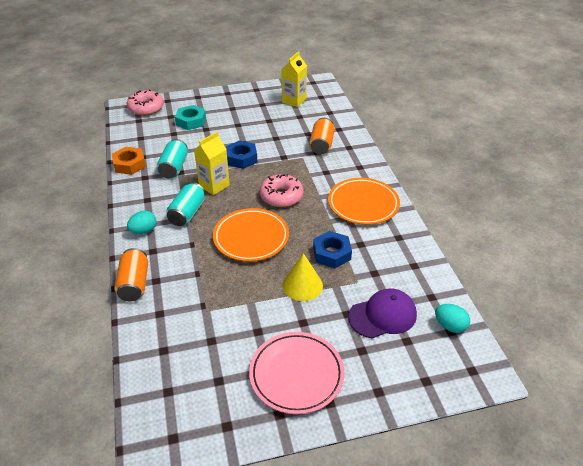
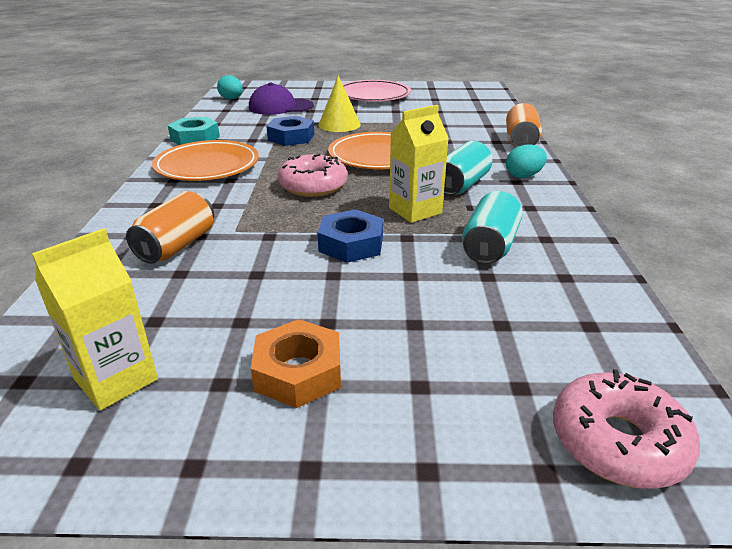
camera: 165 degrees left, 10 degrees down
orange nut [112,147,146,175] -> orange nut moved to [251,319,341,408]
turquoise nut [175,105,206,130] -> turquoise nut moved to [168,117,220,145]

